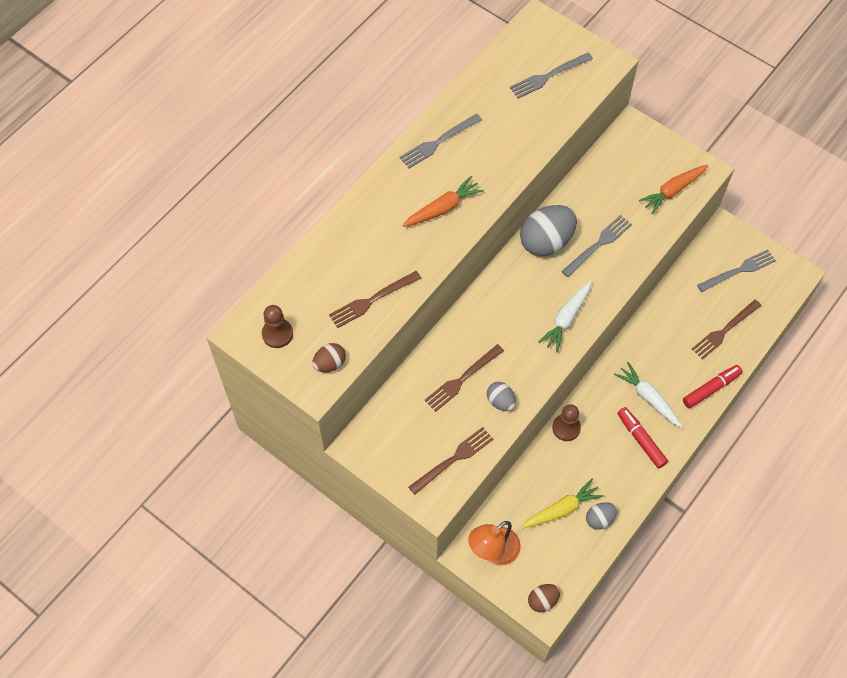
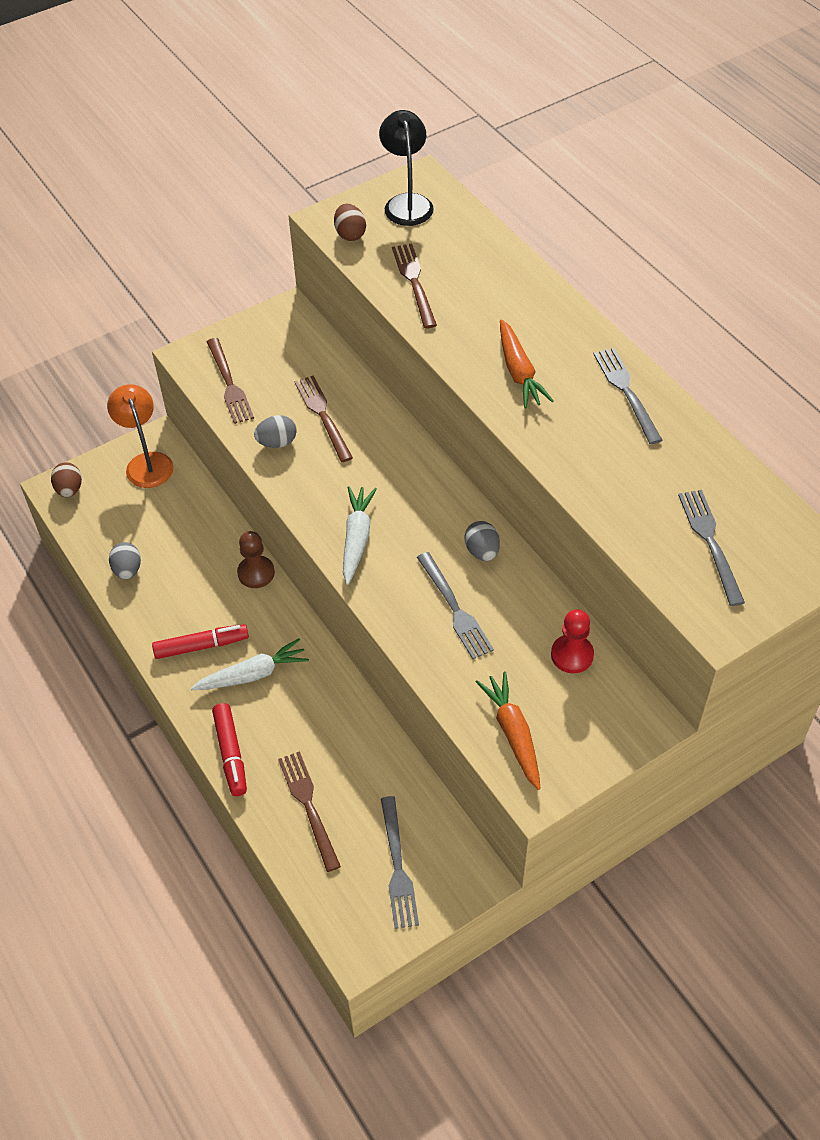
camera: 110 degrees right, 10 degrees down
brown pawn [262,305,293,348] -> black lamp [379,110,434,226]
grey egg [520,205,577,256] -> grey egg [465,521,500,561], size x0.52
yellow carrot [521,479,604,528] -> none
white carrot [539,280,591,352] -> white carrot turned 45 degrees clockwise [343,486,377,585]
none -> red pawn [551,609,594,673]

